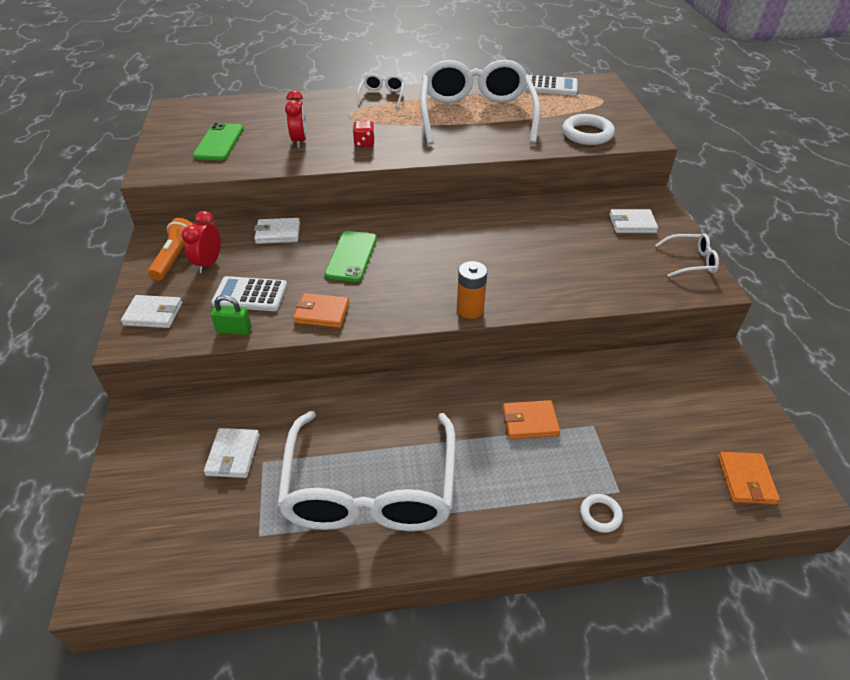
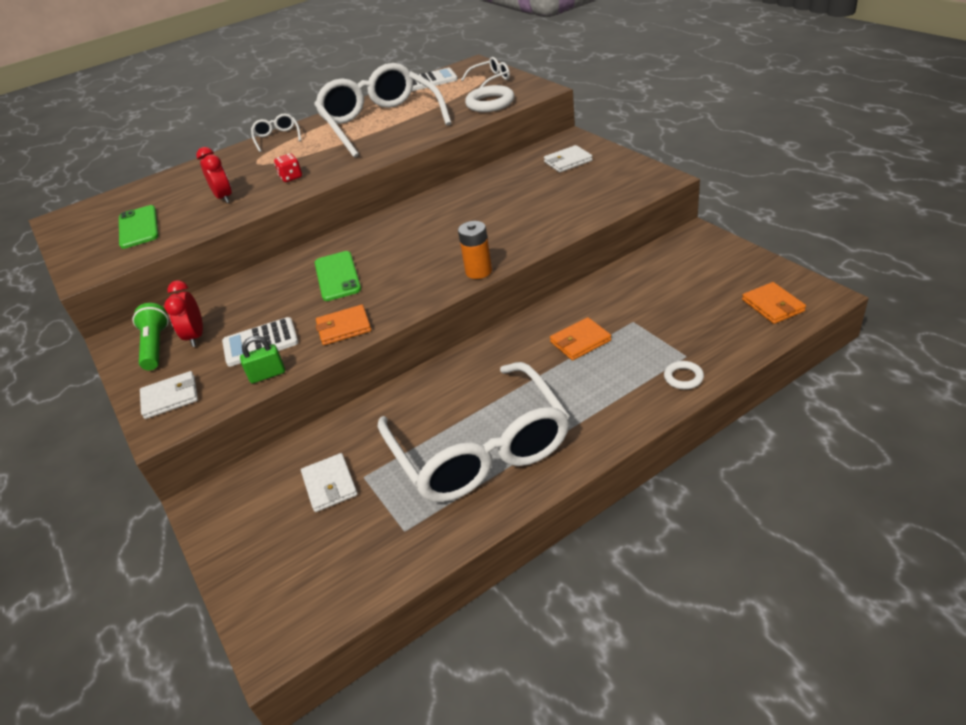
camera: 20 degrees left, 5 degrees down
orange flashlight [148,218,193,281] -> green flashlight [132,303,169,371]
white wallet [254,218,300,244] -> none
white glasses [655,233,719,277] -> white glasses moved to [461,57,510,88]

